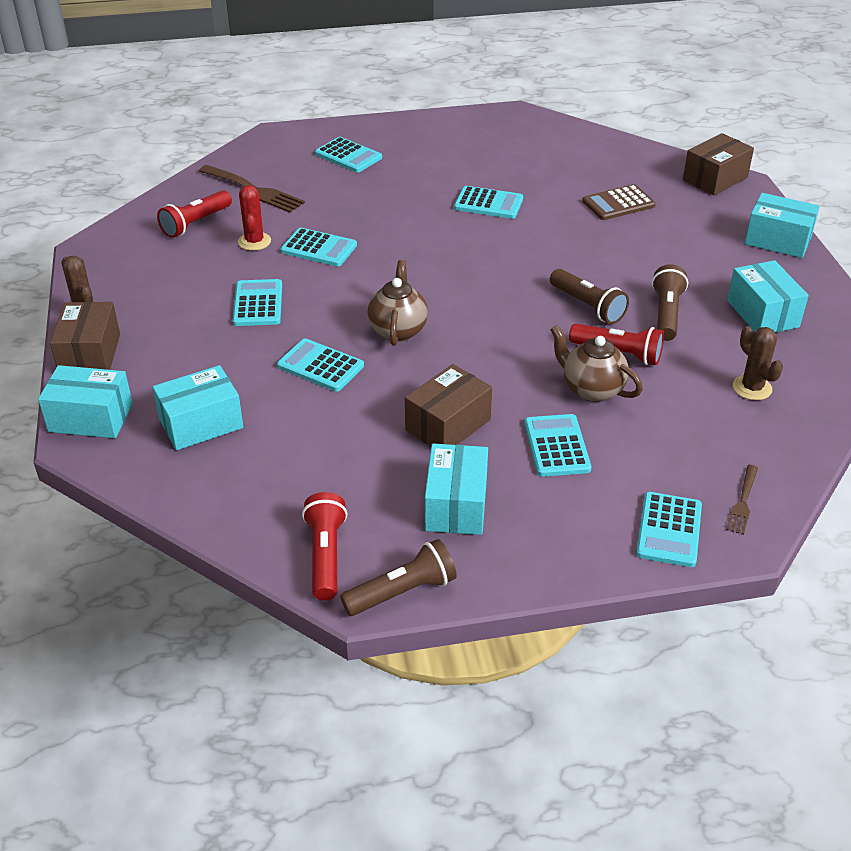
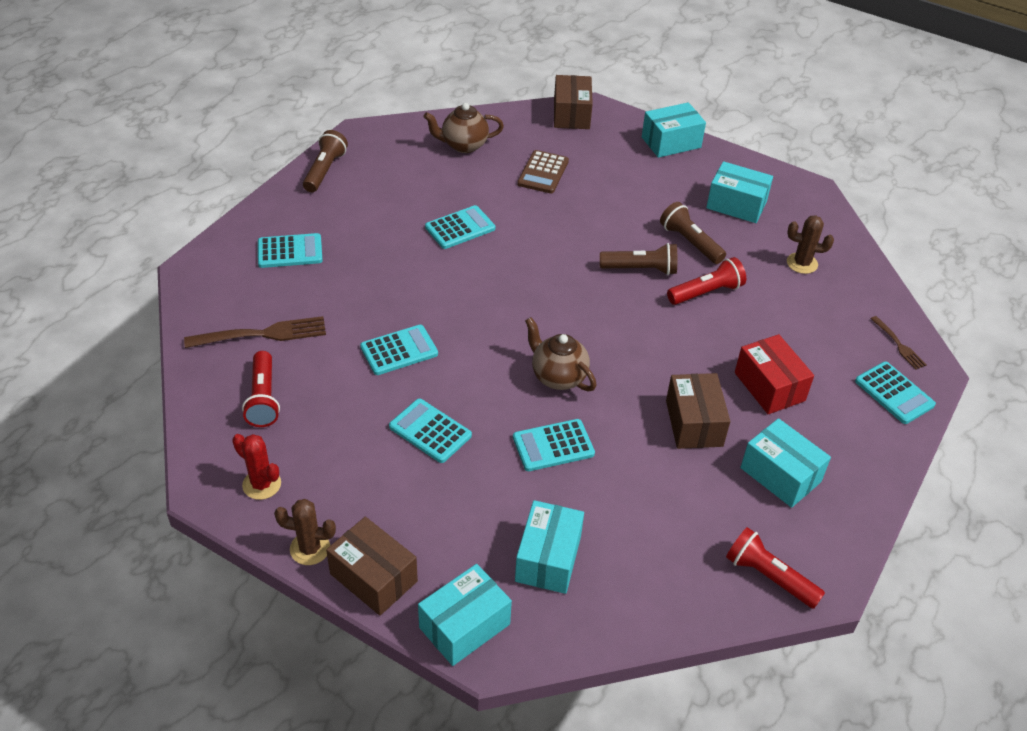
camera: 50 degrees left, 5 degrees up
red cactus [238,185,271,251] -> red cactus moved to [232,434,281,500]
brown flashlight [340,539,457,616] -> brown flashlight moved to [303,130,348,192]
turquoise calculator [525,414,591,477] -> red box [735,334,814,414]
brown teapot [550,325,643,402] -> brown teapot moved to [424,103,504,153]

